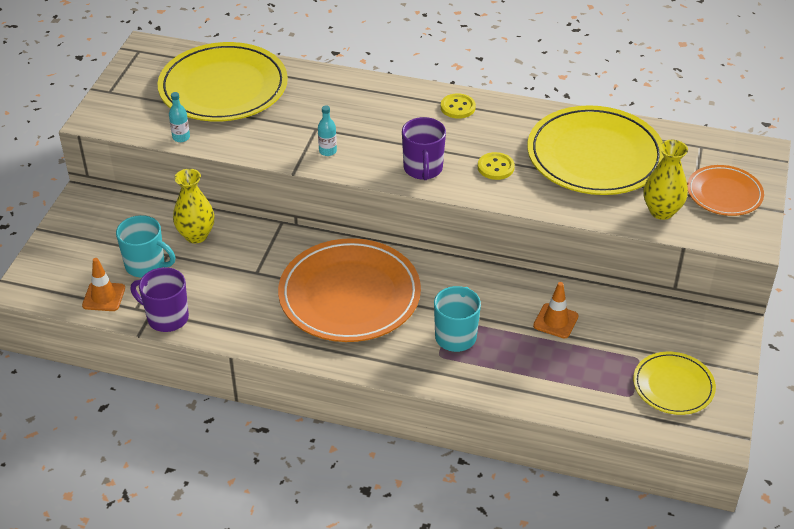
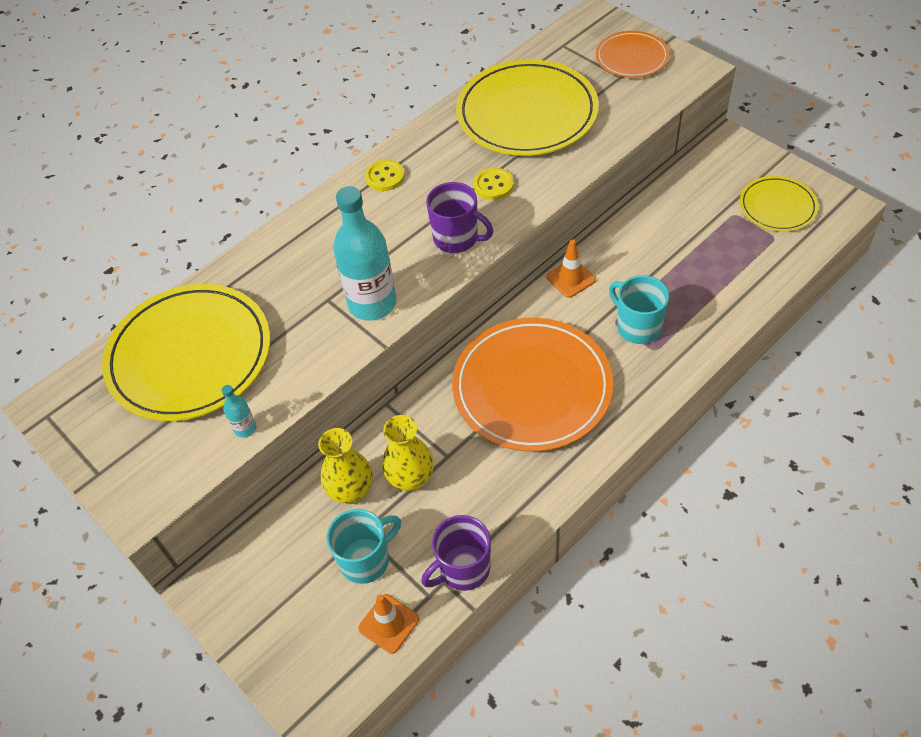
camera: 55 degrees left, 10 degrees up
turquoise bottle [318,106,337,156] -> turquoise bottle [333,186,396,321], size x2.31
orange traffic cone [533,282,578,338] -> orange traffic cone moved to [546,240,596,298]
yellow vase [644,140,688,220] -> yellow vase moved to [382,415,434,492]

